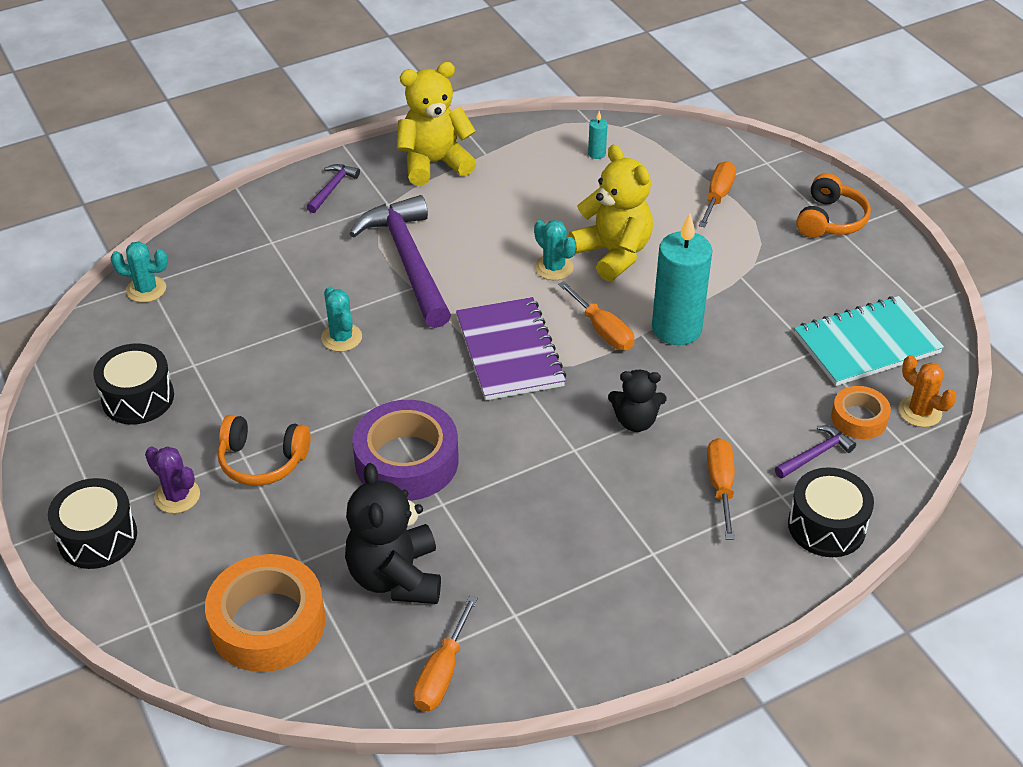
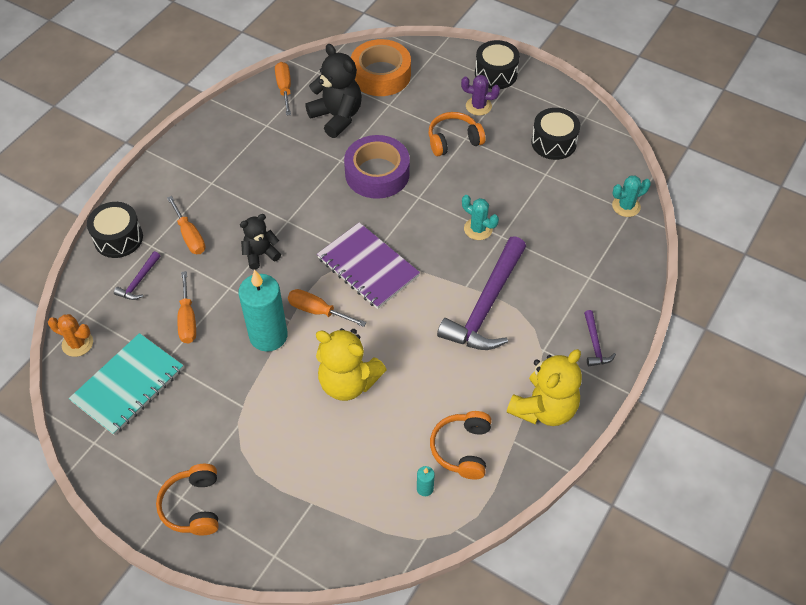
camera: 150 degrees right, 10 degrees up
purple hammer [349,195,451,328] -> purple hammer turned 75 degrees clockwise [437,236,526,350]
turquoise cactus [534,220,576,280] -> none
orange screwdriver [698,161,736,228] -> orange screwdriver moved to [177,271,196,343]
orange tape [831,386,891,439] -> none
none -> orange headphones [430,411,492,480]

